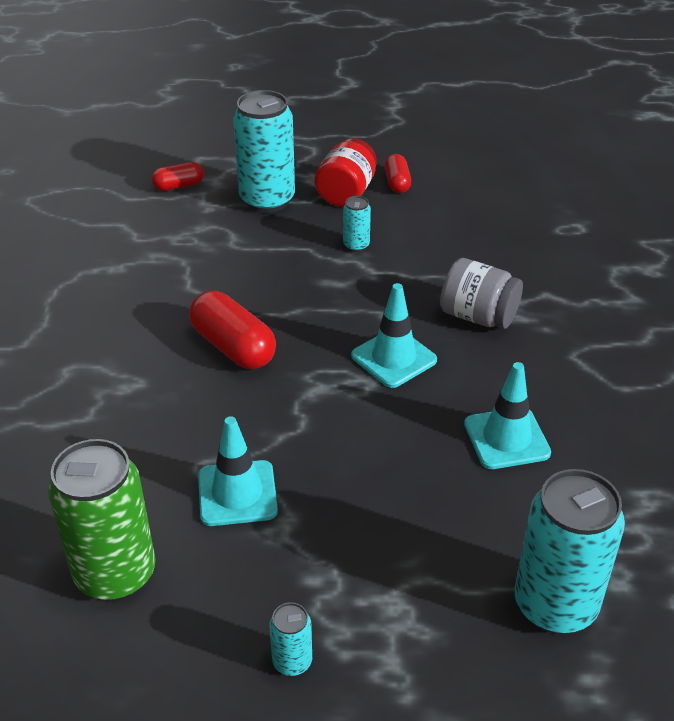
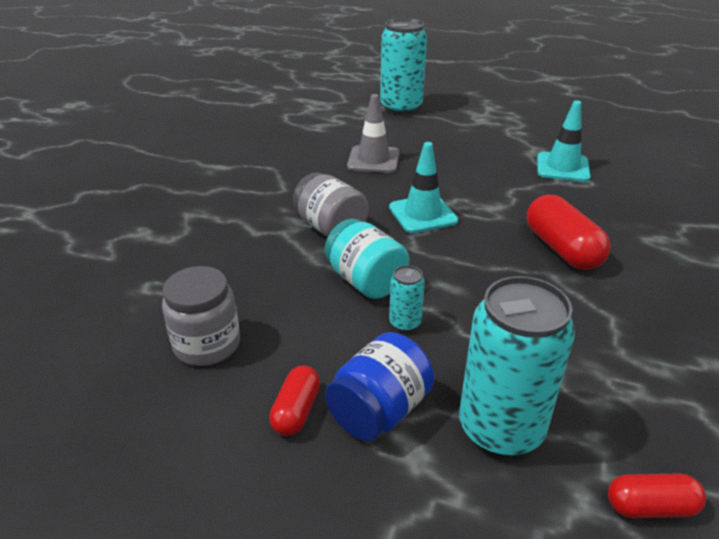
camera: 160 degrees left, 5 degrees down
green can [48,439,155,602] -> none
turquoise can [269,602,312,676] -> none
red jar [314,138,377,207] -> blue jar [325,332,434,442]
turquoise traffic cone [464,362,551,469] -> grey traffic cone [347,94,400,173]
none -> grey jar [162,266,240,366]
none -> turquoise jar [325,219,409,299]

